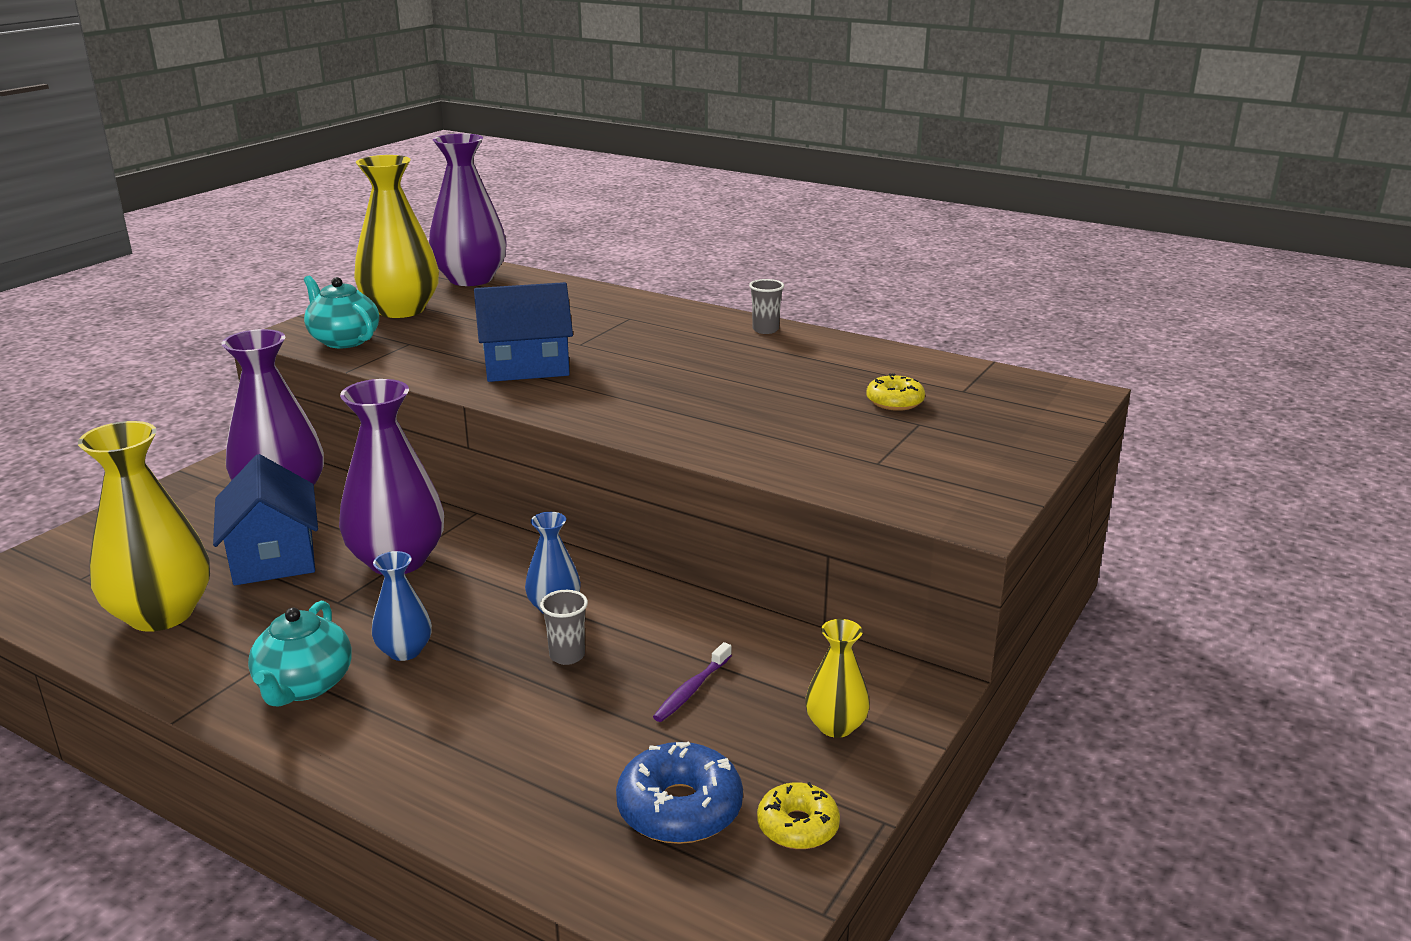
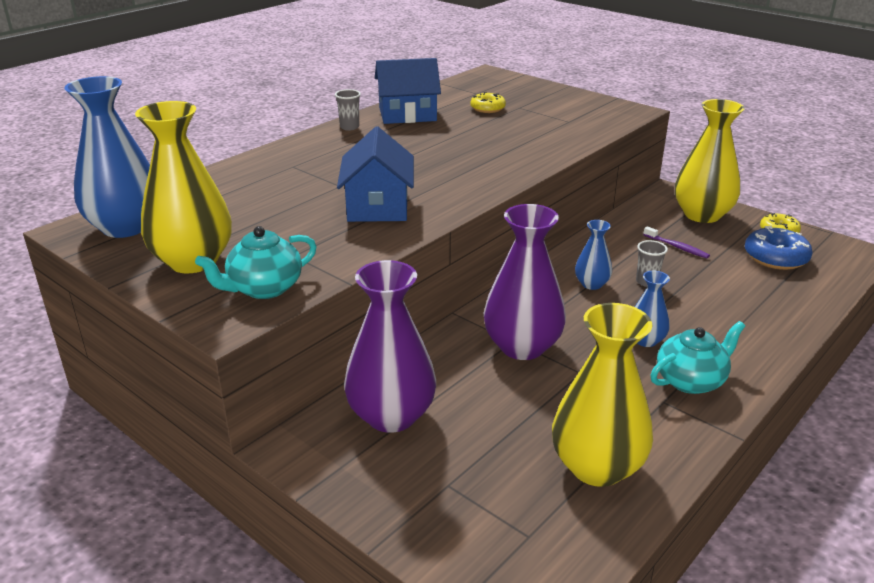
camera: 80 degrees left, 5 degrees up
blue house [213,454,318,585] -> blue house moved to [375,58,441,124]
turquoise teapot [248,601,352,706] -> turquoise teapot turned 45 degrees counterclockwise [650,321,745,394]
purple vase [429,133,507,286] -> blue vase [64,76,150,238]
yellow vase [805,619,870,738] -> yellow vase [675,99,745,223], size x1.96

